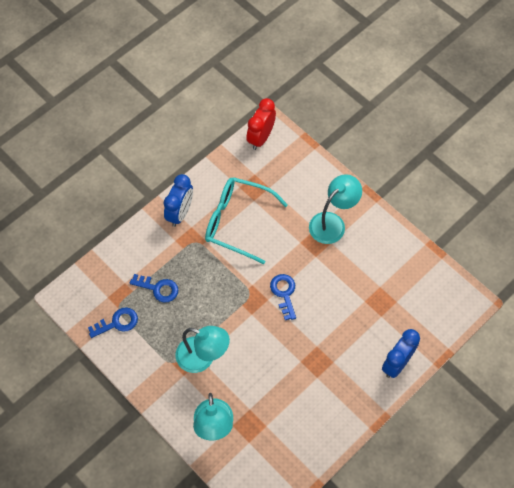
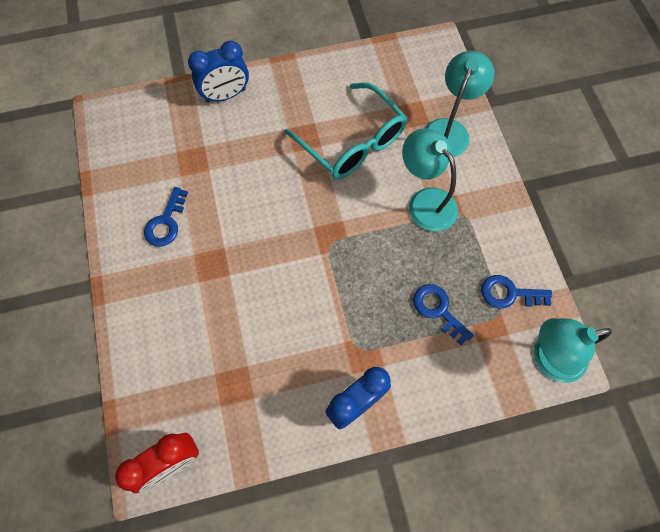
camera: 150 degrees left, 5 degrees up
turquoise glasses [205,177,288,264] -> turquoise glasses moved to [284,83,408,179]
blue key [270,274,296,320] -> blue key moved to [144,187,188,247]
turquoise lamp [309,174,362,244] -> turquoise lamp moved to [534,318,612,383]

